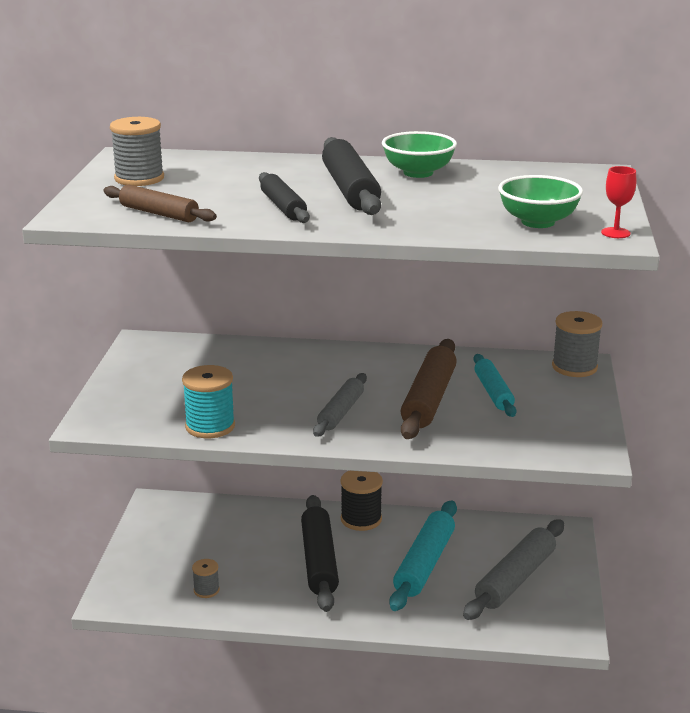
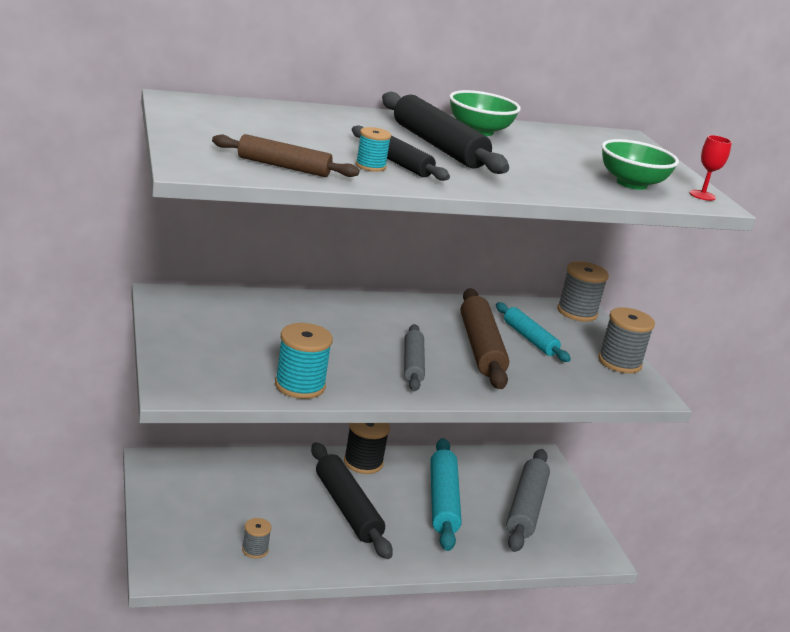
camera: 25 degrees left, 0 degrees up
grey spool [110,117,164,186] -> grey spool moved to [598,307,655,374]
none -> turquoise spool [356,127,391,172]

